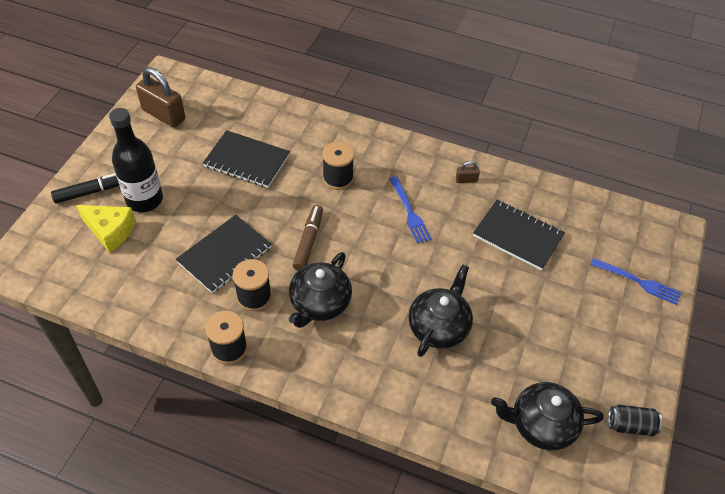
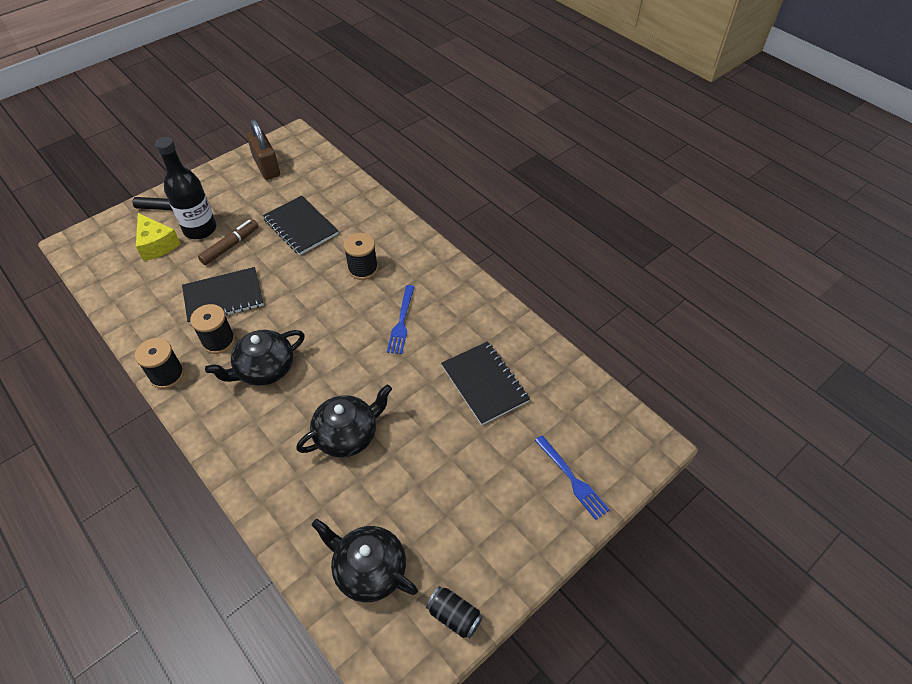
camera: 30 degrees right, 0 degrees up
brown marker [292,205,323,271] -> brown marker moved to [198,219,259,265]
brown padlock [456,161,480,183] -> none

